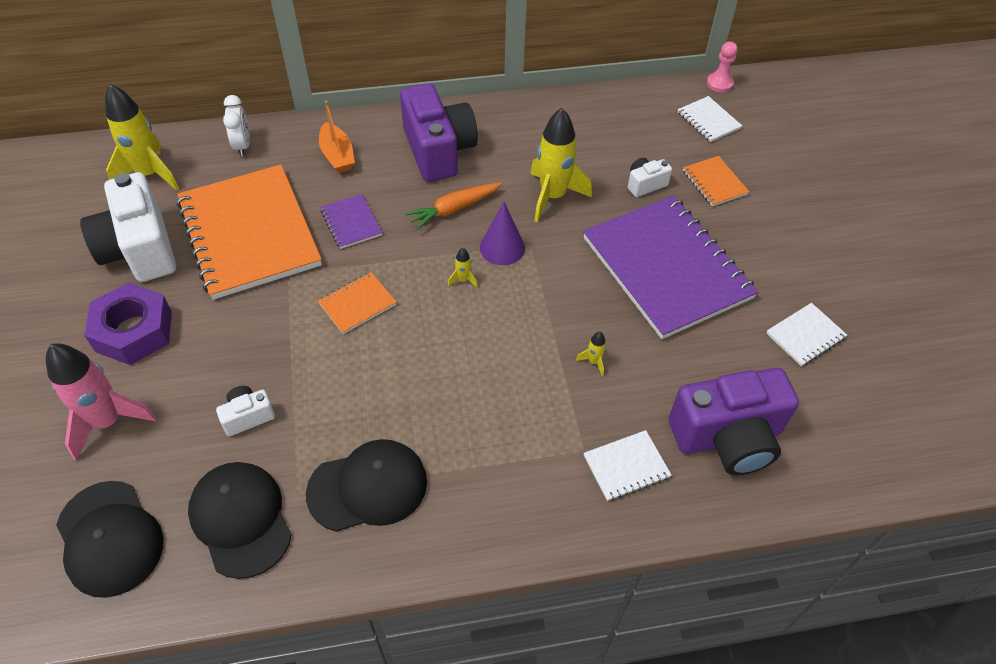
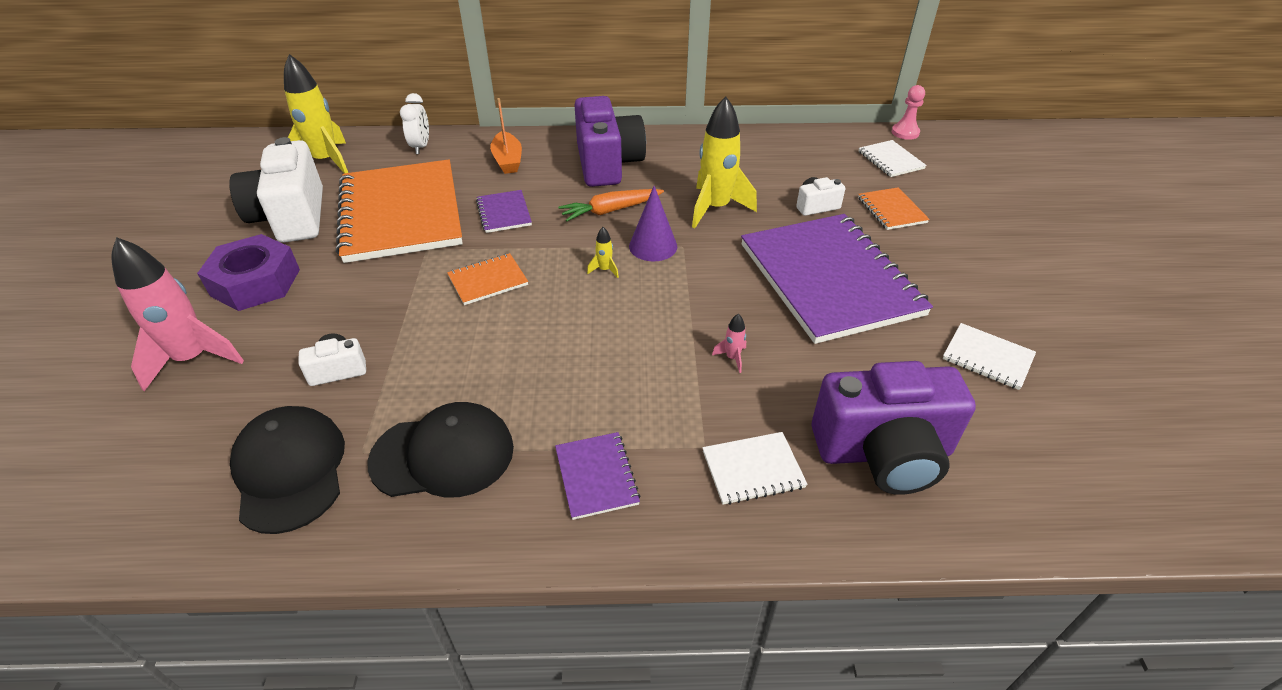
camera: 10 degrees right, 10 degrees down
black cap [56,481,163,598] -> none
yellow rocket [576,332,606,376] -> pink rocket [712,314,746,373]
white notebook [766,303,847,366] -> white notebook turned 60 degrees clockwise [943,323,1036,390]
none -> purple notebook [555,432,640,520]

